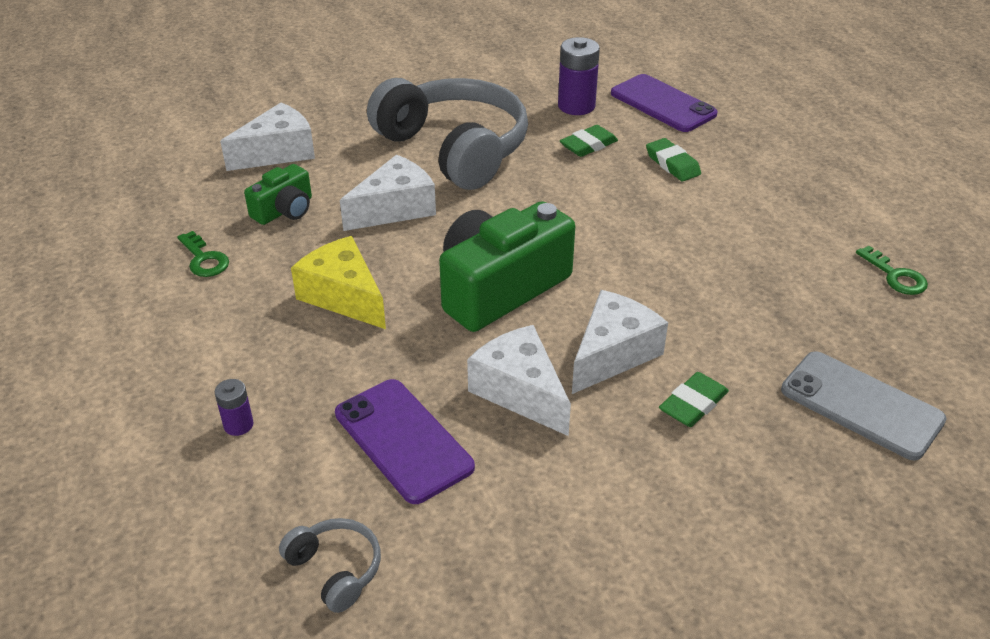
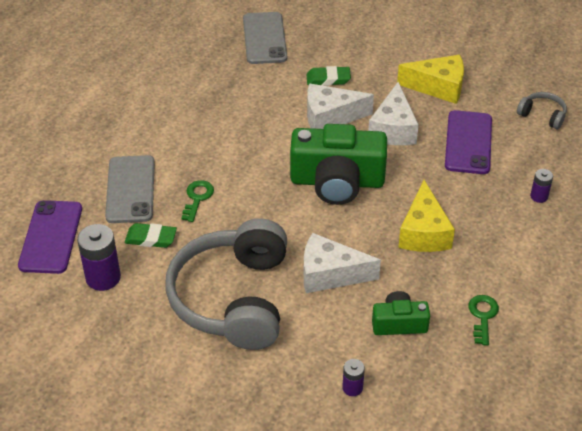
camera: 135 degrees left, 5 degrees up
white cheese [220,102,315,171] -> purple battery [342,359,365,396]
grey headphones [279,518,381,613] -> grey headphones turned 120 degrees clockwise [517,92,567,129]
green eraser [646,138,701,181] -> grey phone [105,155,155,223]
green key [856,246,928,295] -> green key moved to [181,180,214,222]
none -> yellow cheese [397,55,464,104]

